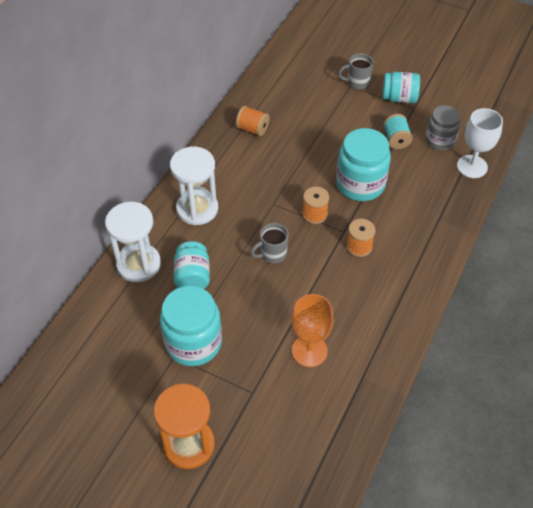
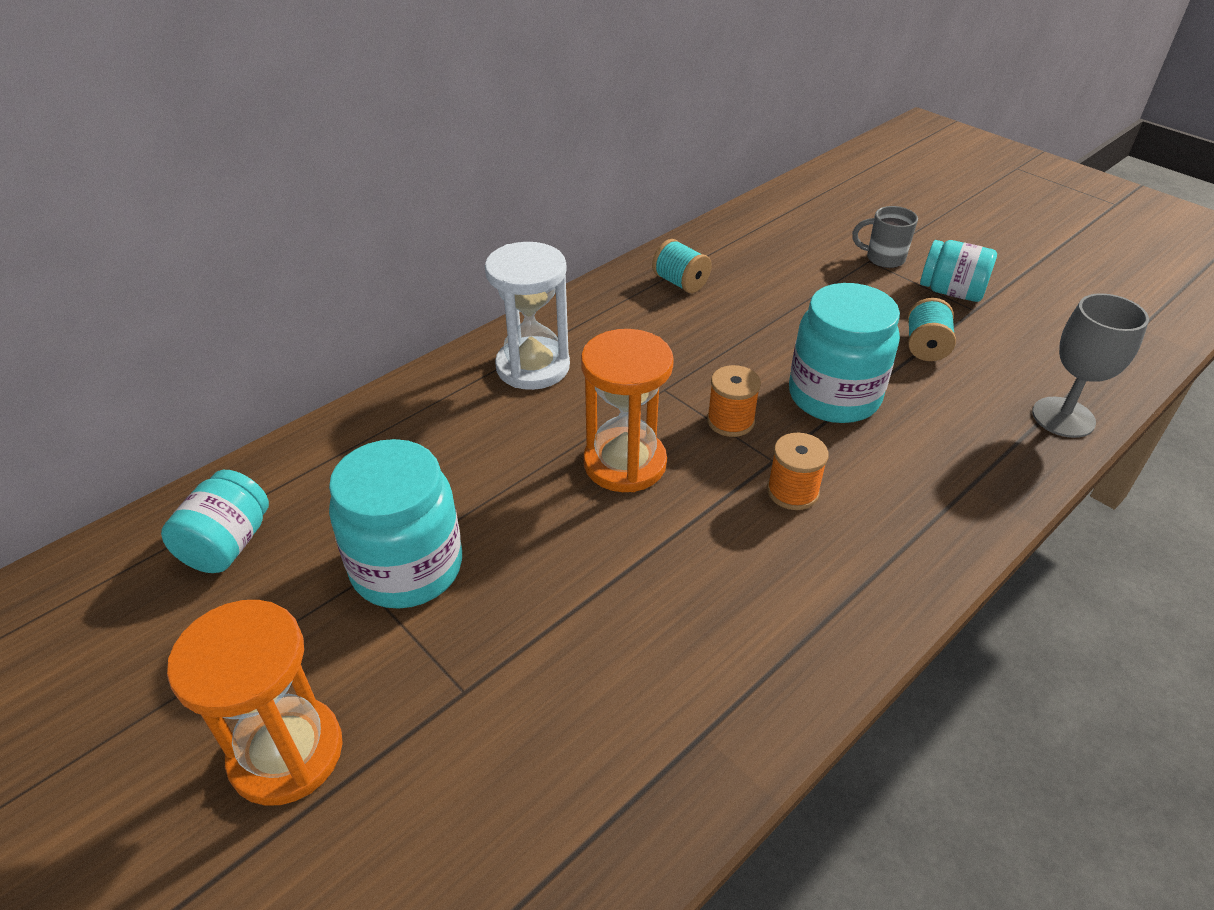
camera: 20 degrees right, 10 degrees down
white hourglass [105,202,161,282] -> none
turquoise jar [174,241,210,289] -> turquoise jar moved to [161,470,269,573]
orange spool [236,106,269,136] -> turquoise spool [652,239,712,293]
grey mug [250,223,289,264] -> orange hourglass [581,329,674,492]
orange goblet [291,294,334,367] -> none
grey jar [425,105,460,150] -> none
white goblet [457,108,503,178] -> grey goblet [1032,293,1149,438]

